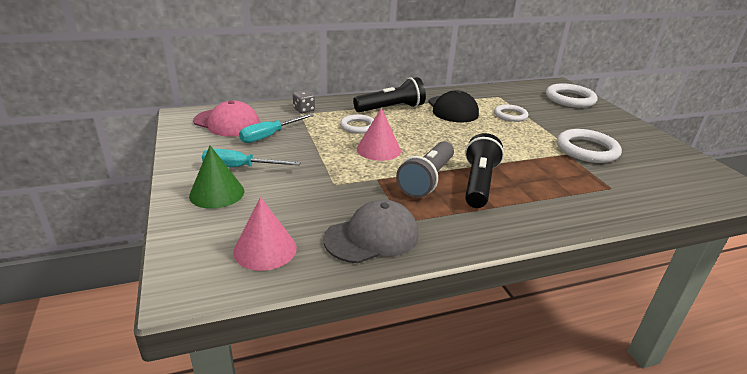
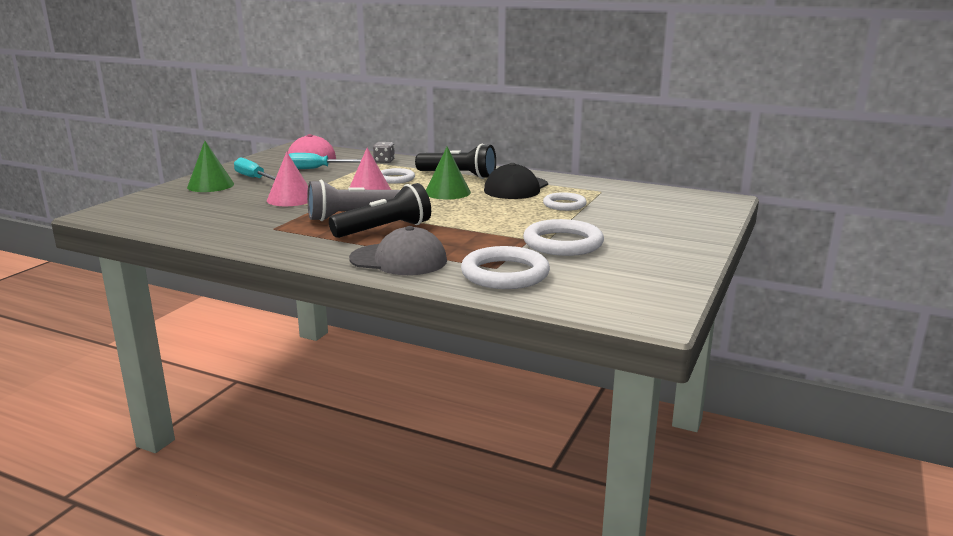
camera: 45 degrees right, 10 degrees down
pink cone [233,197,297,271] -> pink cone moved to [267,152,308,206]
grey cap [324,199,418,263] -> grey cap moved to [349,226,447,275]
white ring [546,83,598,108] -> white ring moved to [461,246,550,289]
none -> green cone [426,147,471,199]

